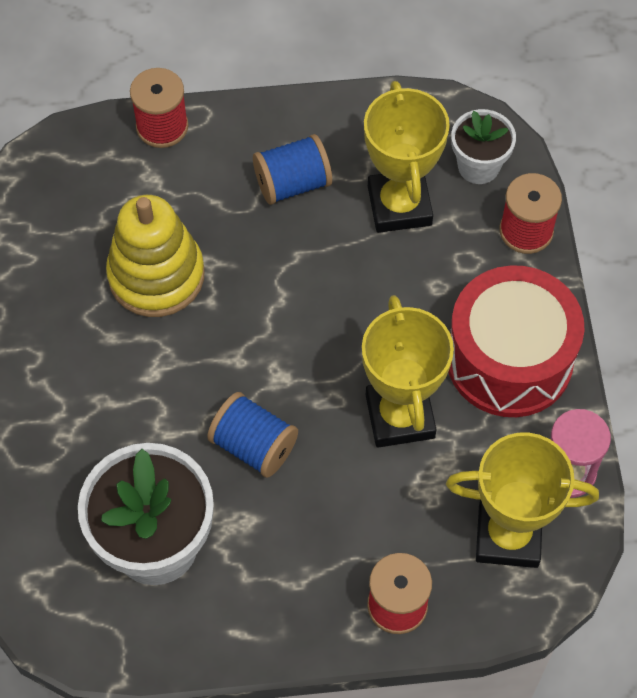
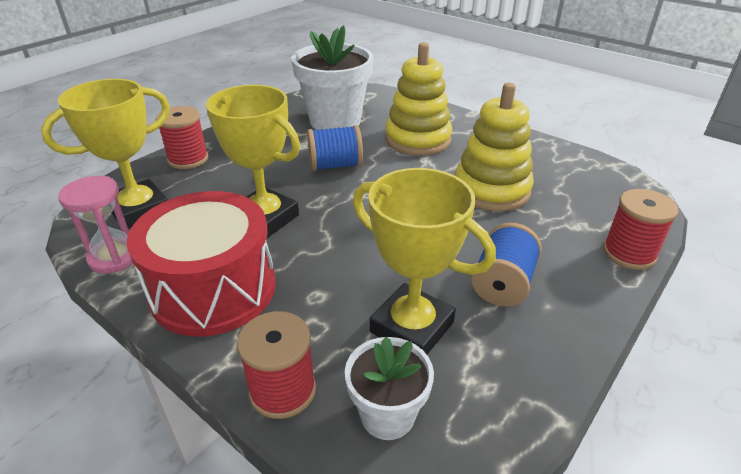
camera: 135 degrees right, 25 degrees down
none -> yellow stacking toy [385,42,452,156]

